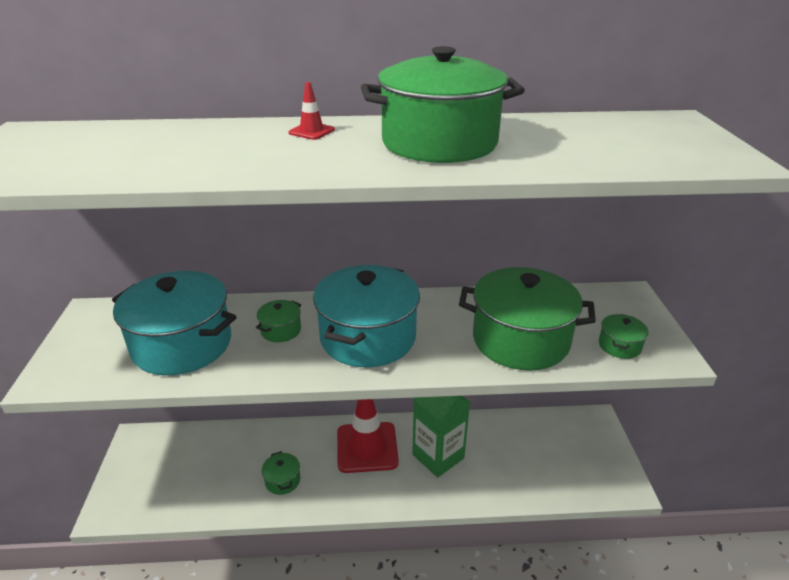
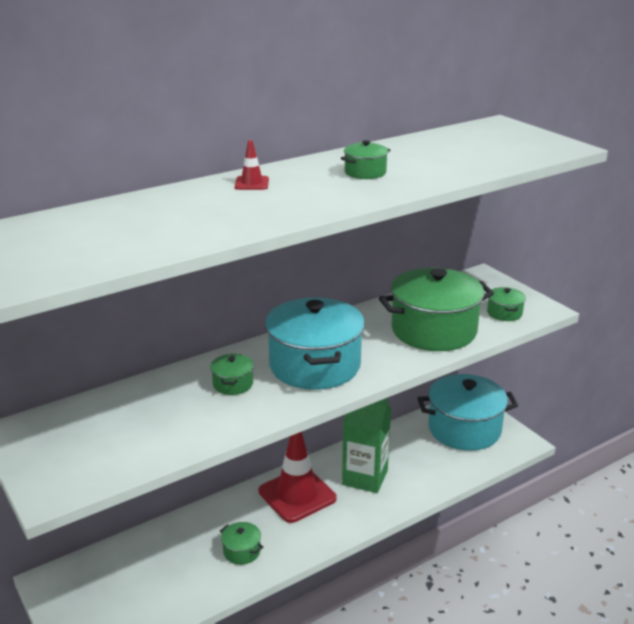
camera: 30 degrees left, 5 degrees down
turquoise pot [112,271,236,375] -> turquoise pot moved to [418,374,518,451]
green pot [361,46,525,163] -> green pot [341,140,390,179], size x0.43

